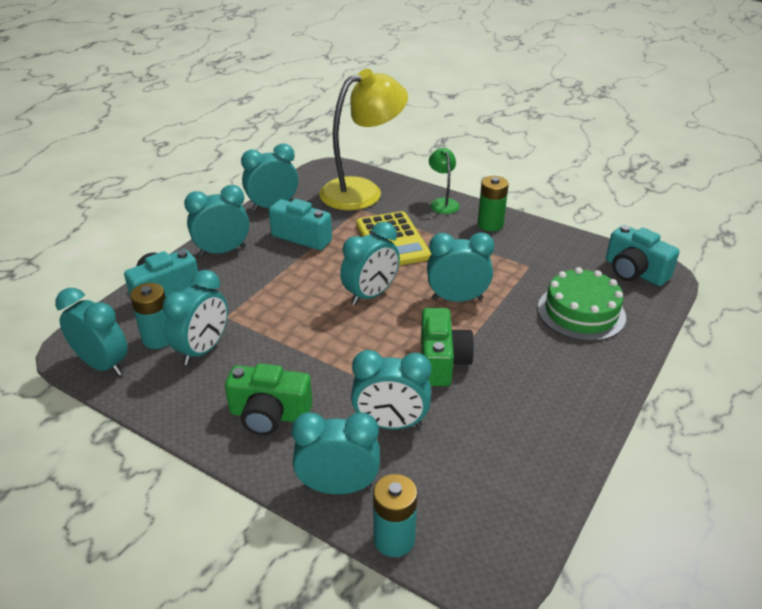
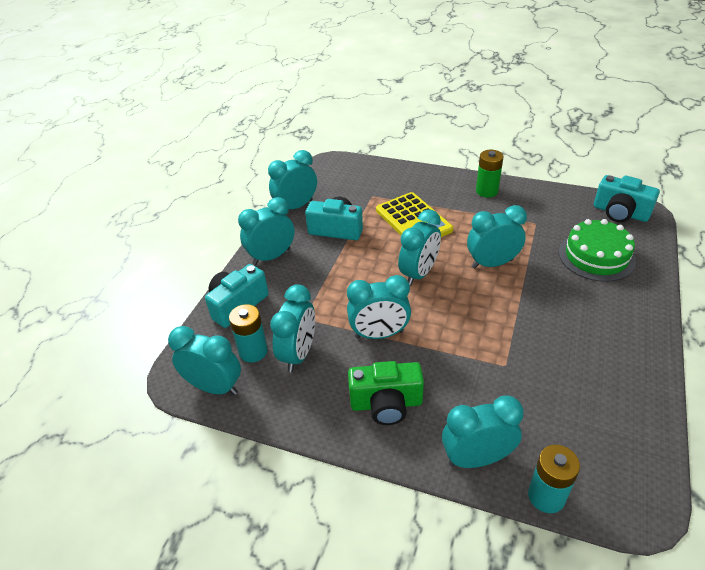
camera: 10 degrees left, 5 degrees up
yellow lamp [319,69,408,210] -> none
turquoise clock [351,350,432,429] -> turquoise clock moved to [347,275,411,339]
green camera [421,308,474,386] -> none
green lamp [429,148,460,214] -> none

